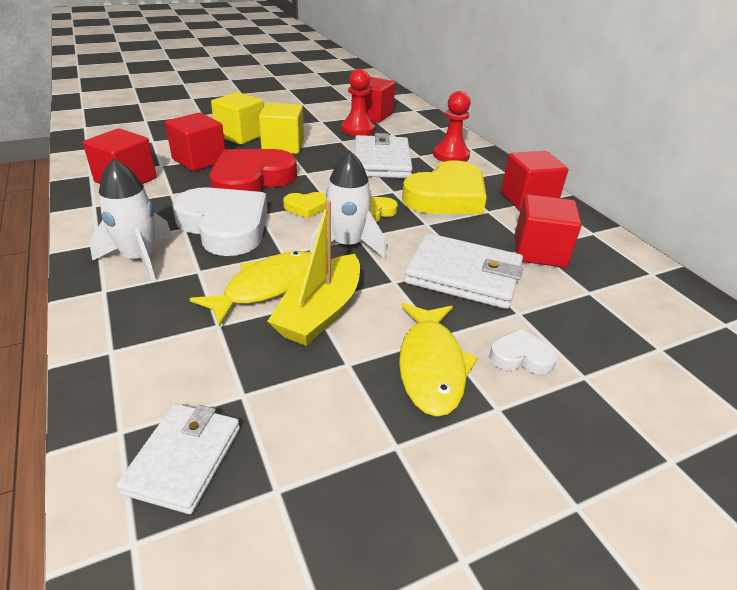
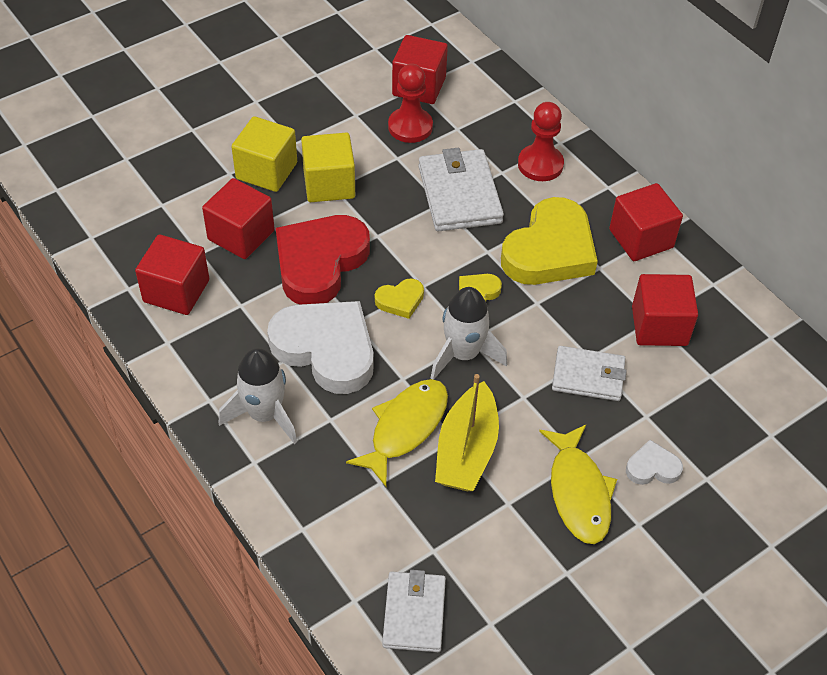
camera: 10 degrees left, 15 degrees up
white wallet [404,233,523,309] -> white wallet [552,346,627,401], size x0.66

